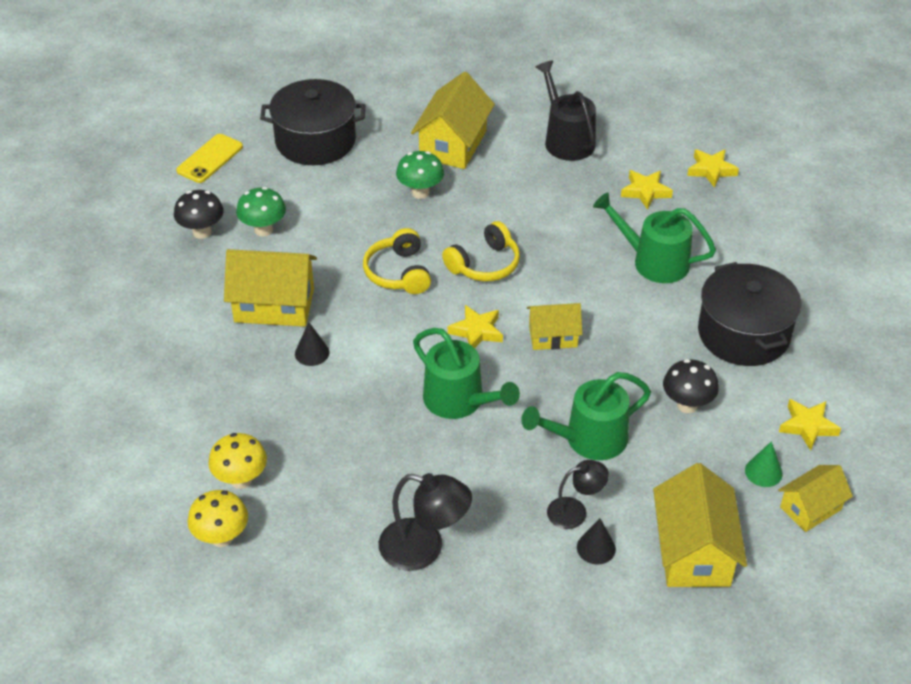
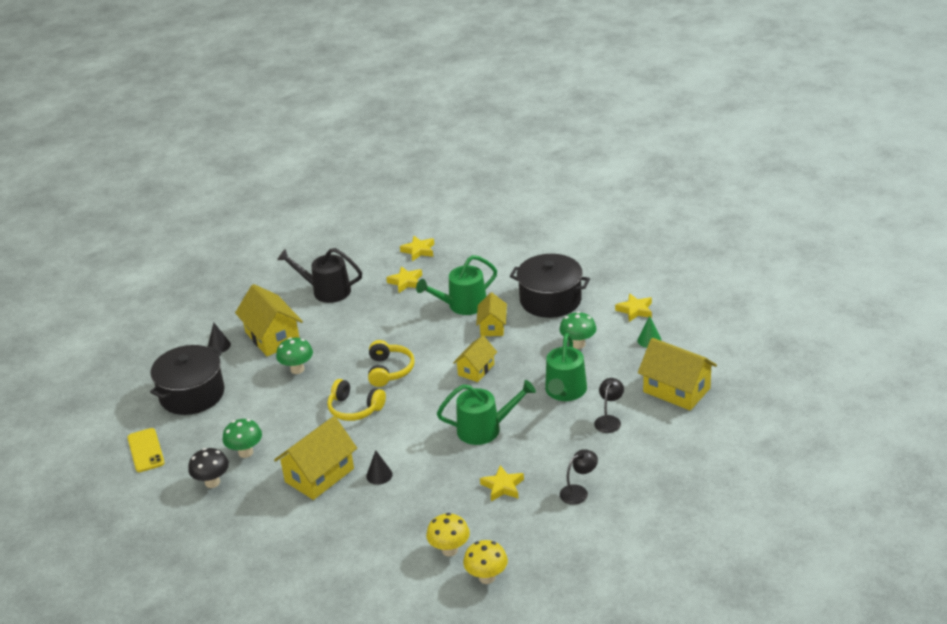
camera: 50 degrees left, 10 degrees down
black lamp [379,473,472,571] -> black lamp [560,449,598,505], size x0.63
yellow star [448,305,503,348] -> yellow star moved to [480,465,524,501]
black cone [577,518,616,565] -> black cone moved to [208,322,231,352]
black mushroom [663,359,719,413] -> green mushroom [560,311,596,349]
yellow house [778,465,853,532] -> yellow house moved to [476,293,507,336]

